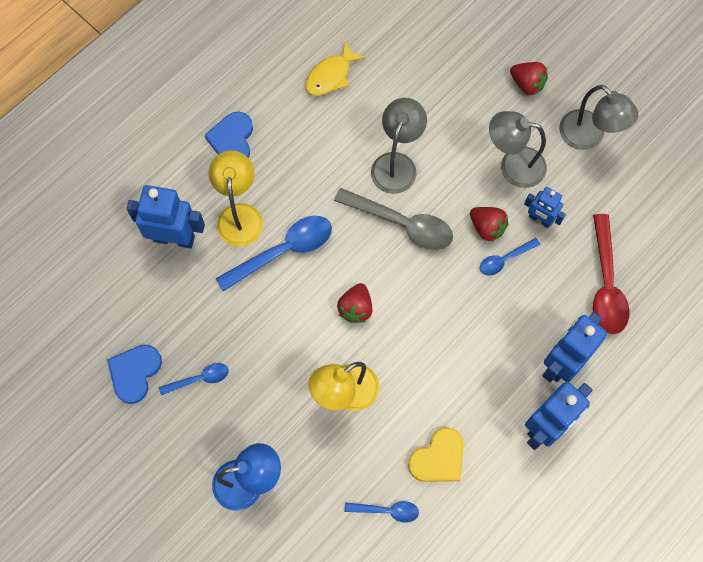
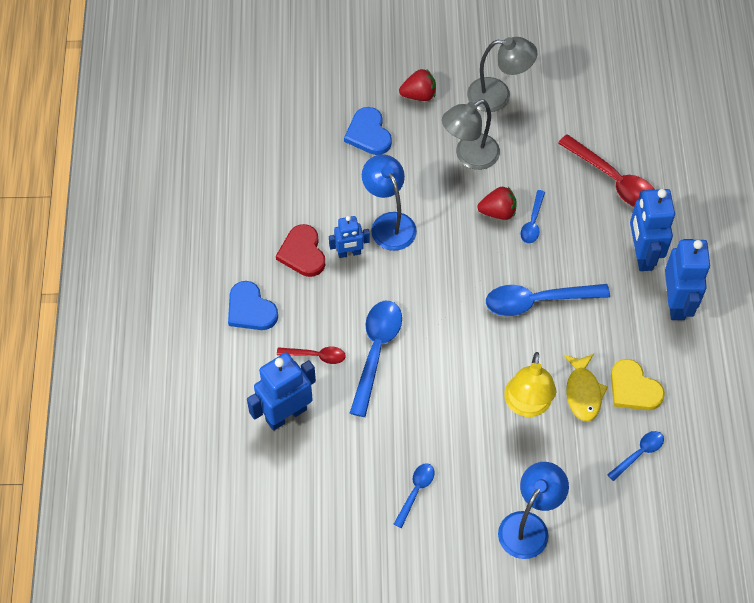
camera: 45 degrees left, 10 degrees down
blue heart [107,345,162,404] -> blue heart moved to [344,107,392,155]
yellow lamp [209,150,263,247] -> red spoon [277,347,346,364]
yellow fish [305,41,366,96] -> yellow fish moved to [564,354,608,422]
grey spoon [334,188,453,250] -> none
red strawberry [337,283,372,323] -> none
grey lamp [371,98,427,194] -> blue lamp [362,154,417,251]
yellow heart [408,427,464,482] -> yellow heart turned 135 degrees clockwise [611,359,665,410]
blue robot [524,187,566,228] -> blue robot moved to [329,216,370,258]
none -> red heart [276,224,325,277]
none -> blue spoon [486,284,610,316]

